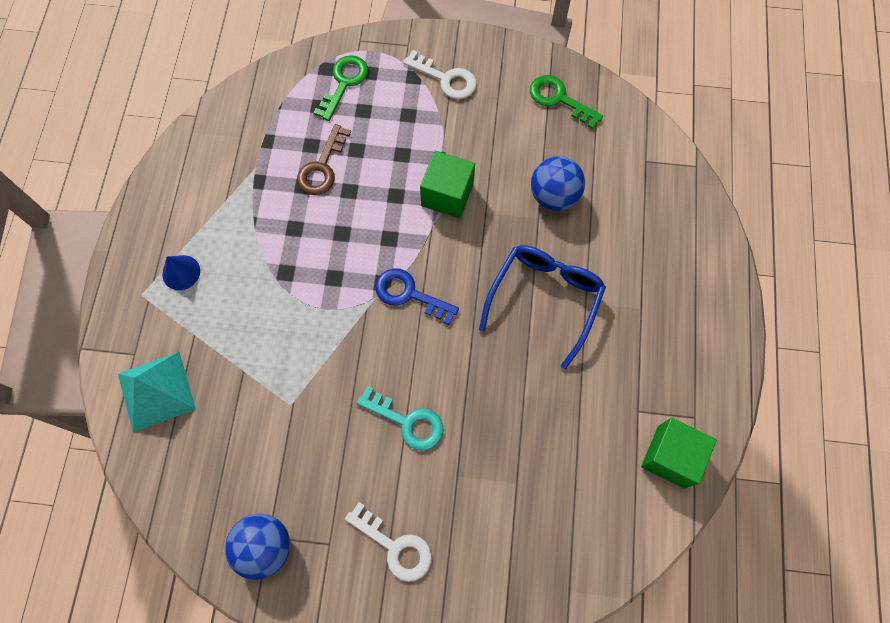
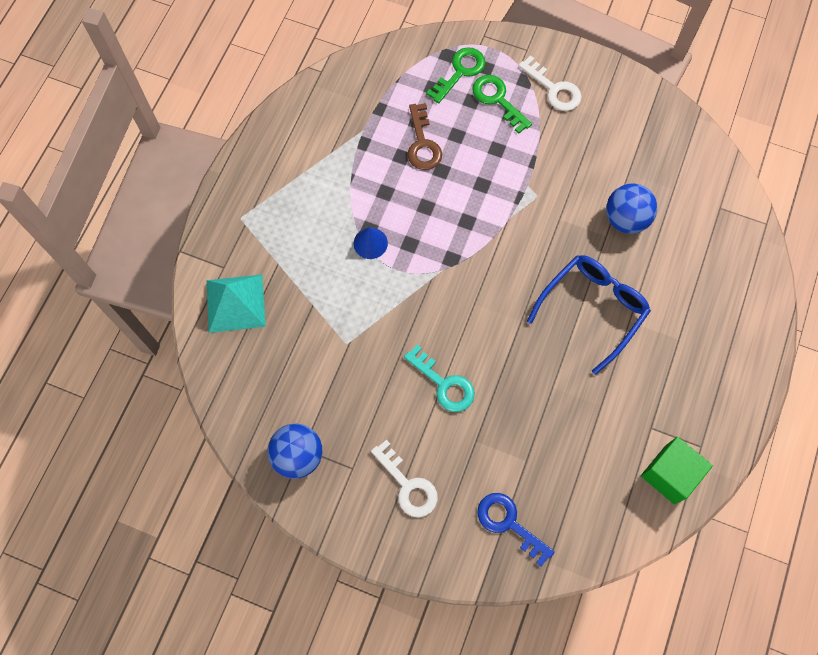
camera: 15 degrees right, 0 degrees up
blue cone [162,255,200,290] -> blue cone moved to [353,227,388,259]
brown key [297,124,351,195] -> brown key turned 45 degrees counterclockwise [408,103,442,170]
blue key [376,268,459,325] -> blue key moved to [477,493,555,567]
green cube [420,151,475,218] -> none
green key [530,75,603,129] -> green key moved to [472,75,532,134]

